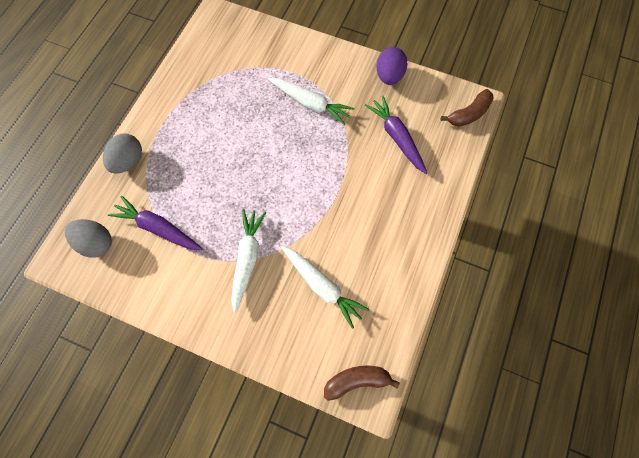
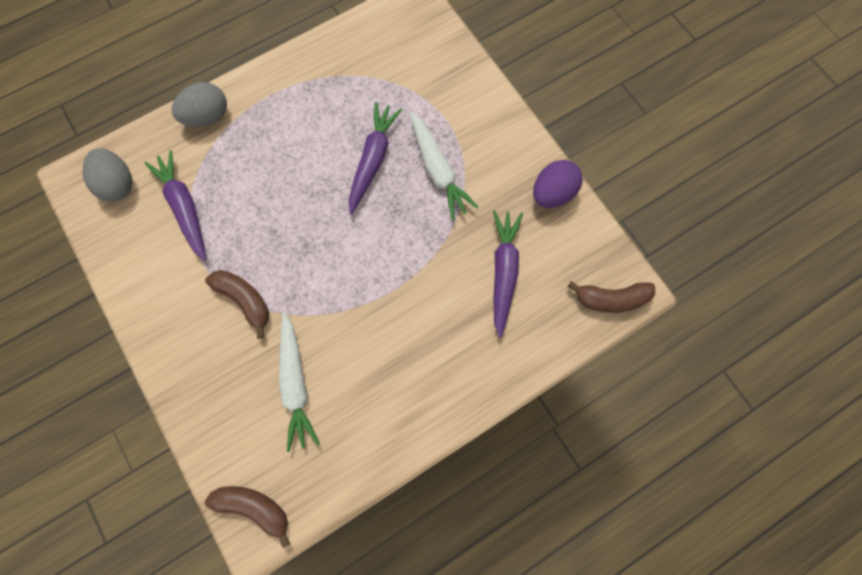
camera: 35 degrees right, 5 degrees up
white carrot [231,209,266,313] -> brown banana [205,270,269,339]
none -> purple carrot [349,102,402,214]

